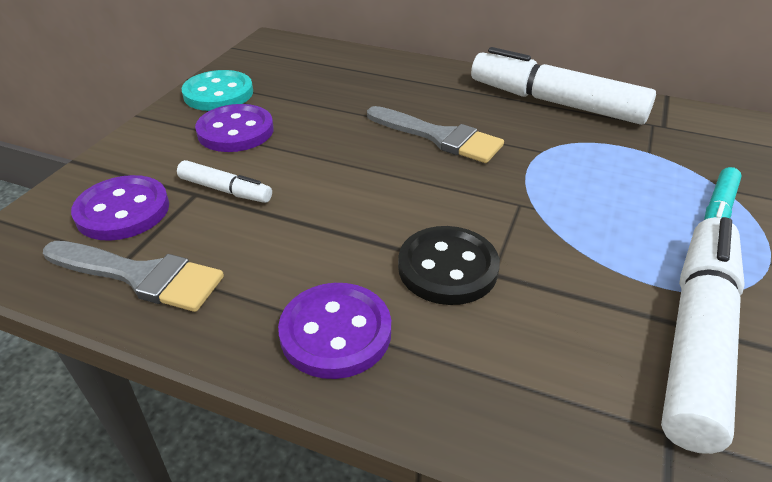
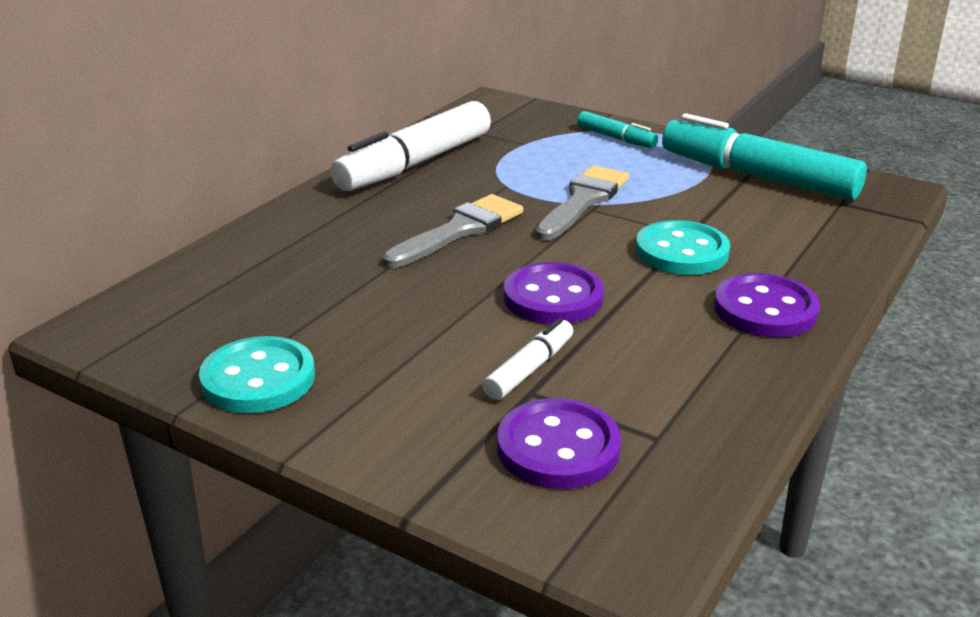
camera: 80 degrees left, 10 degrees down
grey brush [43,241,224,312] -> grey brush moved to [535,165,629,240]
purple button [195,104,274,152] -> purple button moved to [504,262,604,324]
black button [398,226,500,305] -> turquoise button [636,220,730,275]
white marker [661,217,745,454] -> turquoise marker [662,113,867,200]

